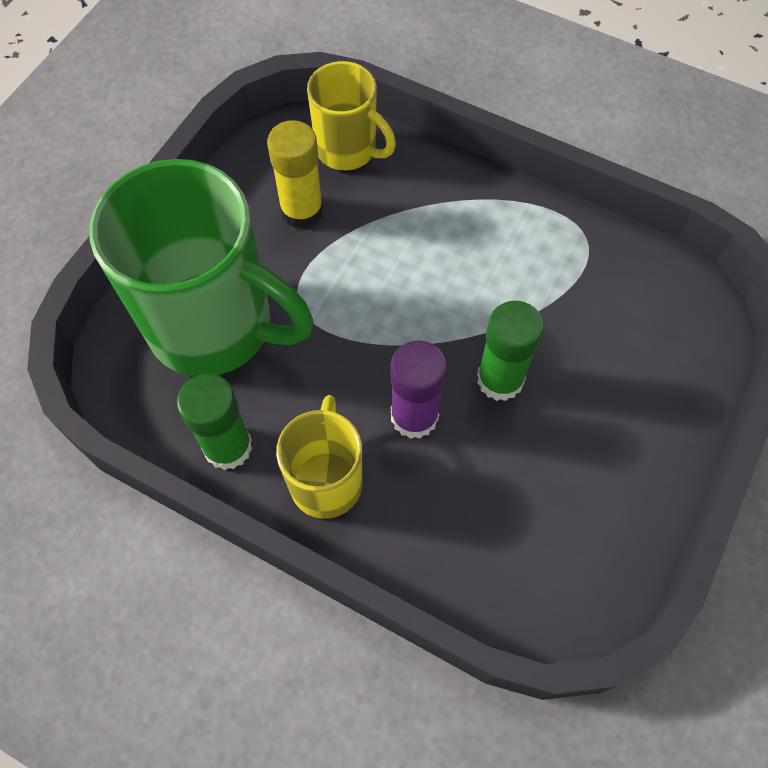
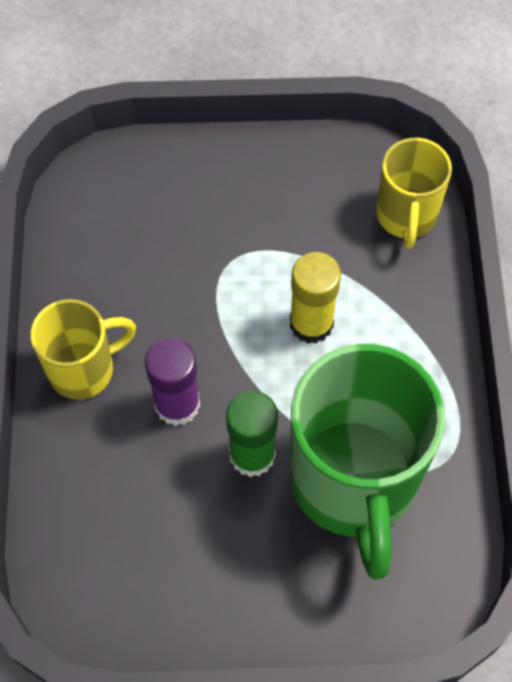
camera: 60 degrees right, 0 degrees up
green mug [89,159,313,377] -> green mug moved to [290,344,445,580]
green glue stick [177,374,252,470] -> none
yellow glue stick [267,120,324,229] -> yellow glue stick moved to [290,252,341,343]

